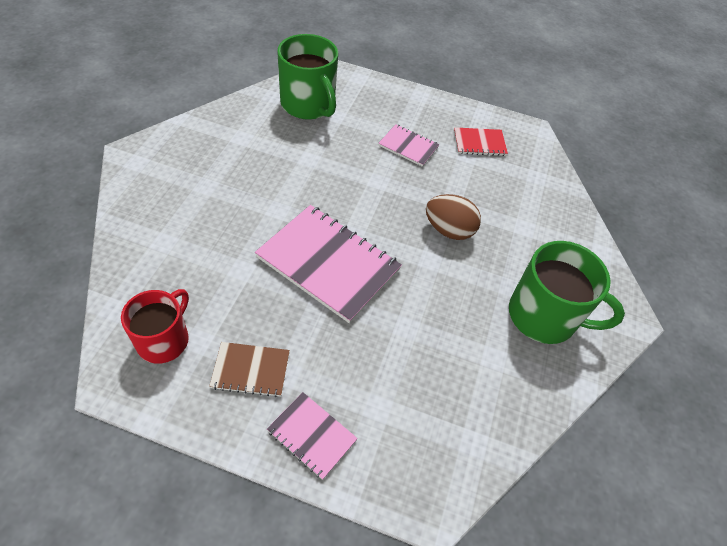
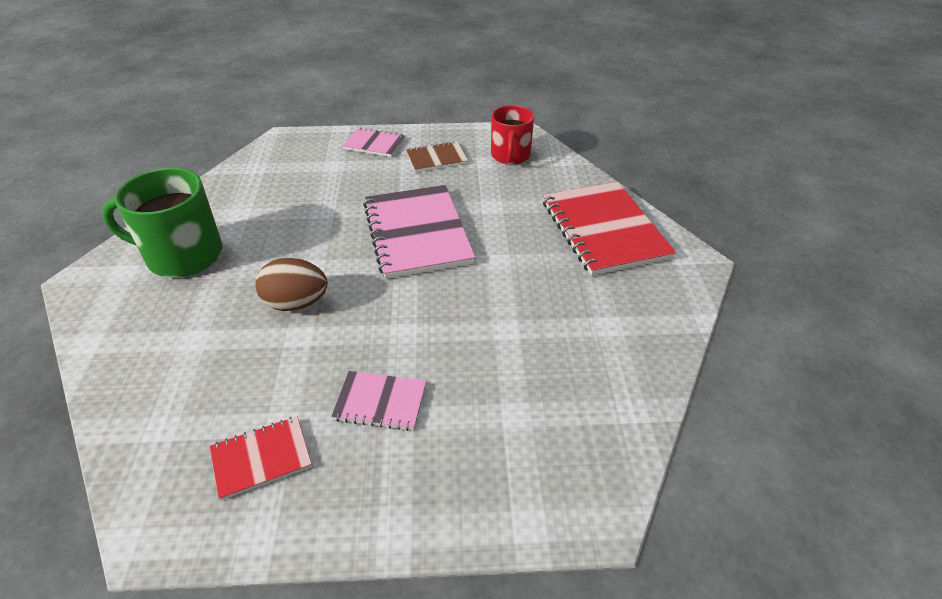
camera: 165 degrees right, 10 degrees down
pink notebook [255,205,402,323] -> pink notebook turned 60 degrees clockwise [363,185,475,279]
green mug [277,34,338,120] -> none
none -> red notebook [543,182,676,276]

